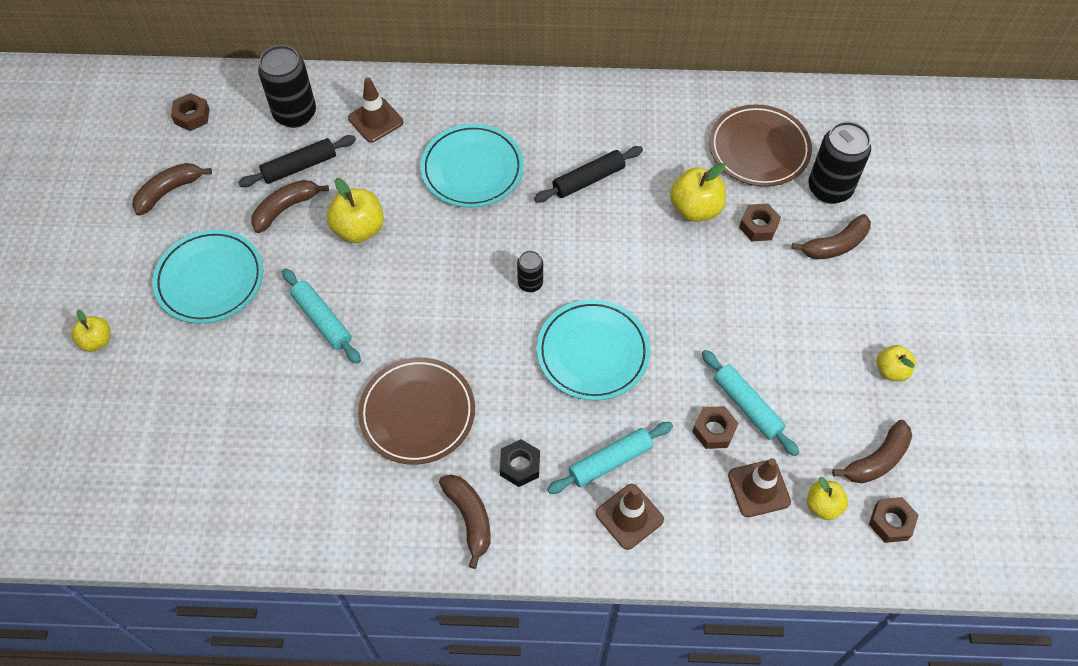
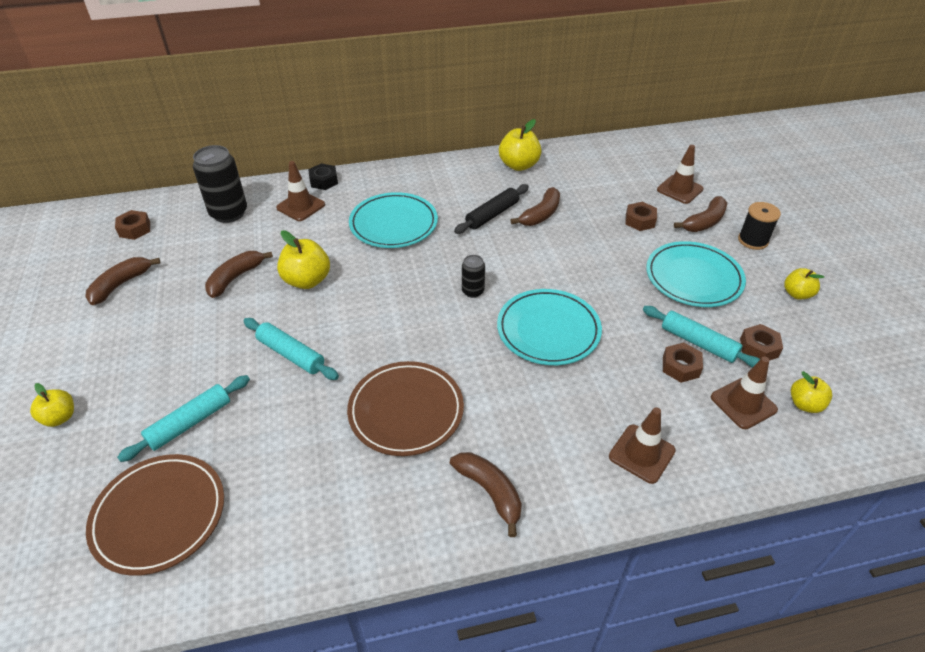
camera: 15 degrees left, 15 degrees down
turquoise plate [153,230,263,324] -> turquoise plate moved to [646,241,746,307]
black rolling pin [238,135,356,187] -> none
black nut [500,439,540,487] -> black nut moved to [308,163,338,190]
turquoise rolling pin [547,422,673,494] -> turquoise rolling pin moved to [117,375,250,462]
yellow apple [670,163,726,222] -> yellow apple moved to [499,119,541,171]
brown plate [709,104,812,187] -> brown plate moved to [86,454,224,576]
black can [808,121,871,204] -> brown traffic cone [657,145,704,204]
brown banana [832,420,912,483] -> brown banana moved to [511,187,560,226]
brown nut [869,497,919,543] -> brown nut moved to [740,324,783,361]
none -> black spool [738,202,781,250]

